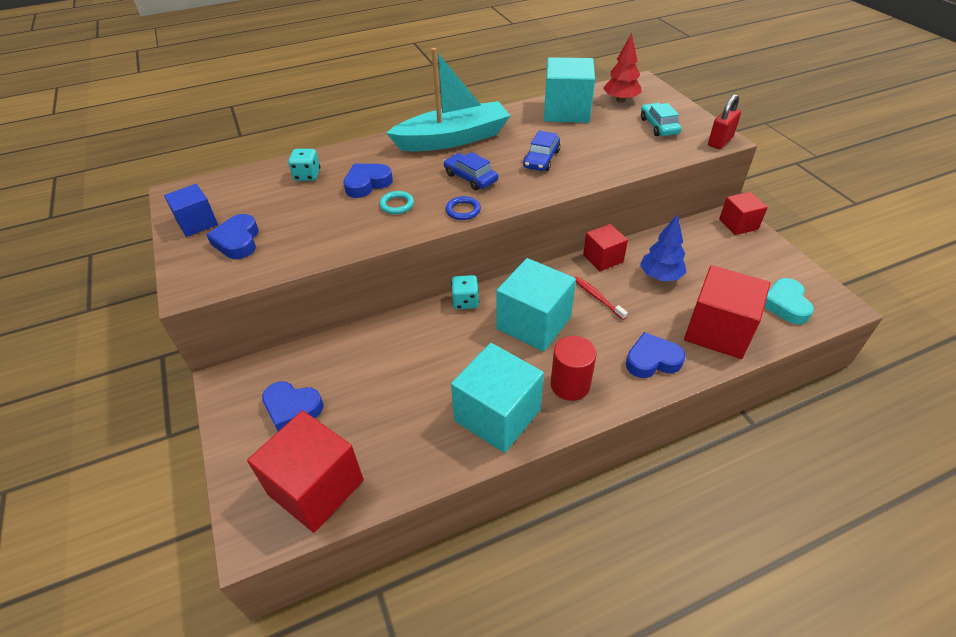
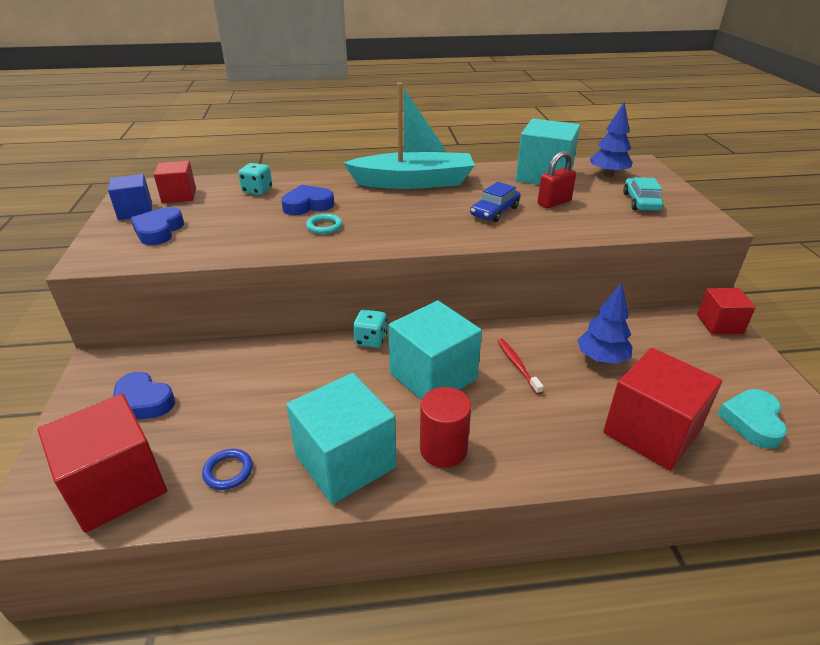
camera: 15 degrees right, 10 degrees down
blue car [444,152,498,190] -> none
blue ring [446,196,481,220] -> blue ring moved to [202,449,253,490]
red cube [583,224,628,271] -> red cube moved to [154,161,196,203]
red tree [603,33,642,103] -> blue tree [590,102,633,177]
blue heart [626,332,685,378] -> none
red padlock [708,94,741,149] -> red padlock moved to [538,151,576,208]

